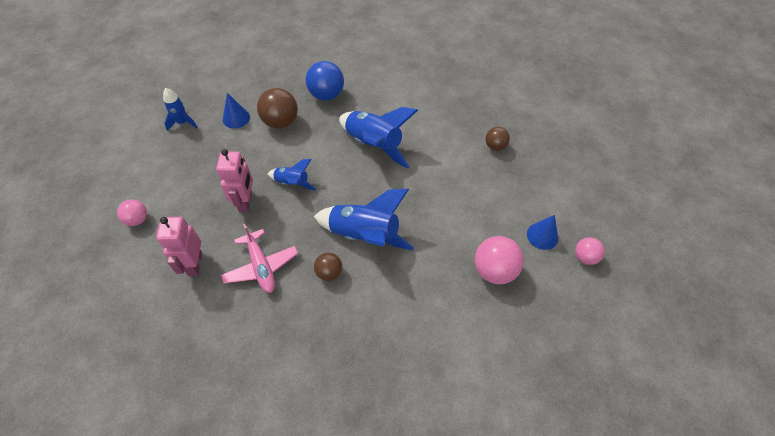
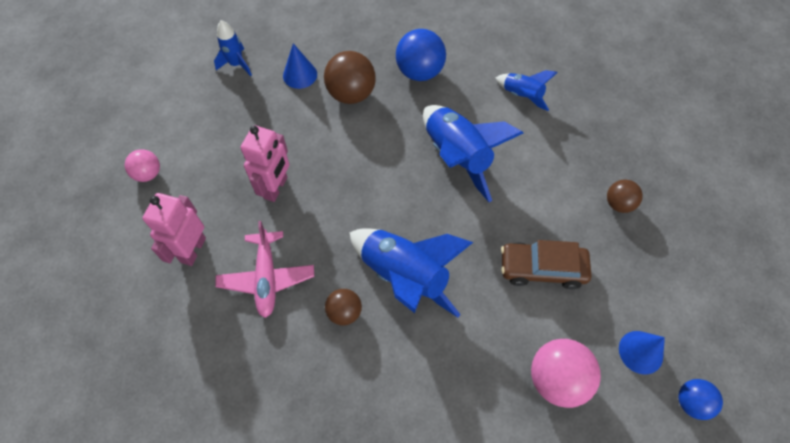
camera: 20 degrees right, 5 degrees up
blue rocket [268,159,316,191] -> blue rocket moved to [496,70,558,111]
pink ball [575,237,605,265] -> blue ball [678,379,723,420]
none -> brown car [501,240,591,289]

